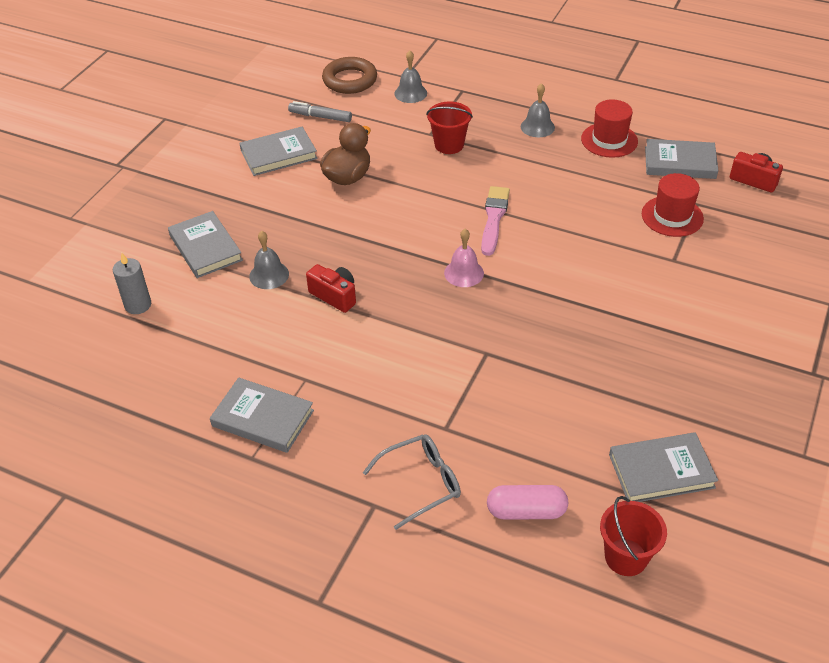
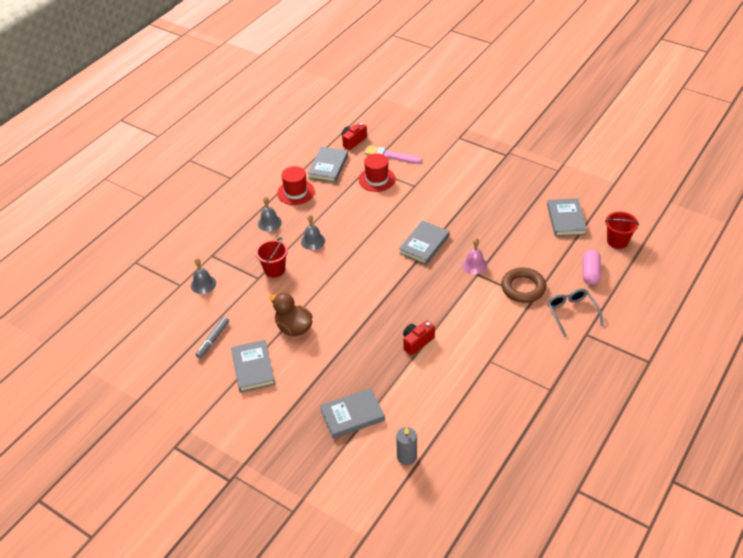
camera: 80 degrees left, 0 degrees up
grey book [210,378,314,453] -> grey book moved to [399,220,449,265]
grey bell [249,231,289,289] -> grey bell moved to [301,215,325,250]
brown ring [322,57,377,94] -> brown ring moved to [501,268,546,303]
pink bell [444,229,484,287] -> pink bell moved to [462,238,487,274]
pink brush [481,186,510,256] -> pink brush moved to [364,145,422,164]

